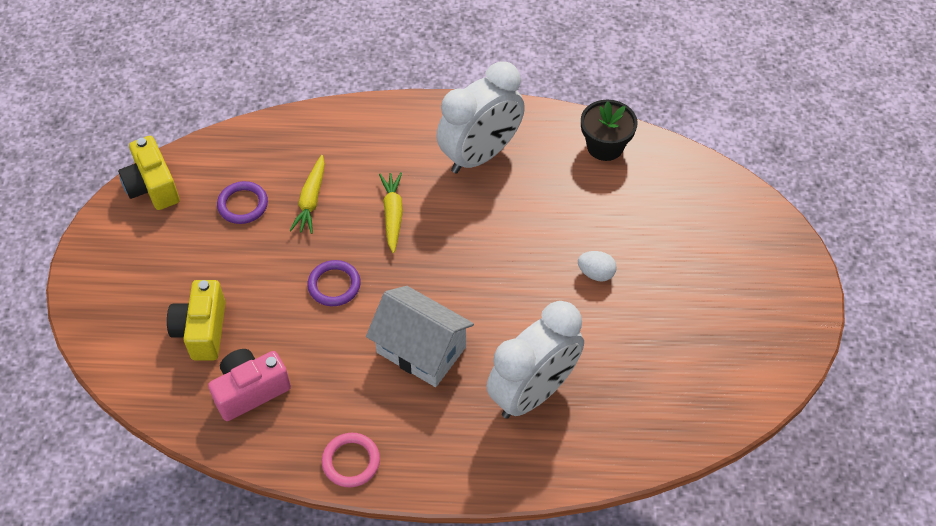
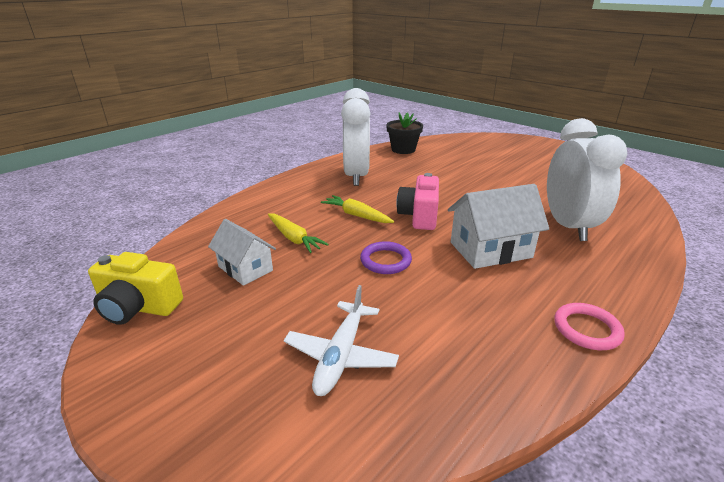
camera: 50 degrees left, 25 degrees down
yellow camera [167,280,226,361] -> white plane [284,285,399,396]
pink camera [208,349,291,421] -> pink camera moved to [396,173,439,230]
purple ring [217,181,268,224] -> white house [208,219,276,286]
white egg [578,251,617,281] -> none

